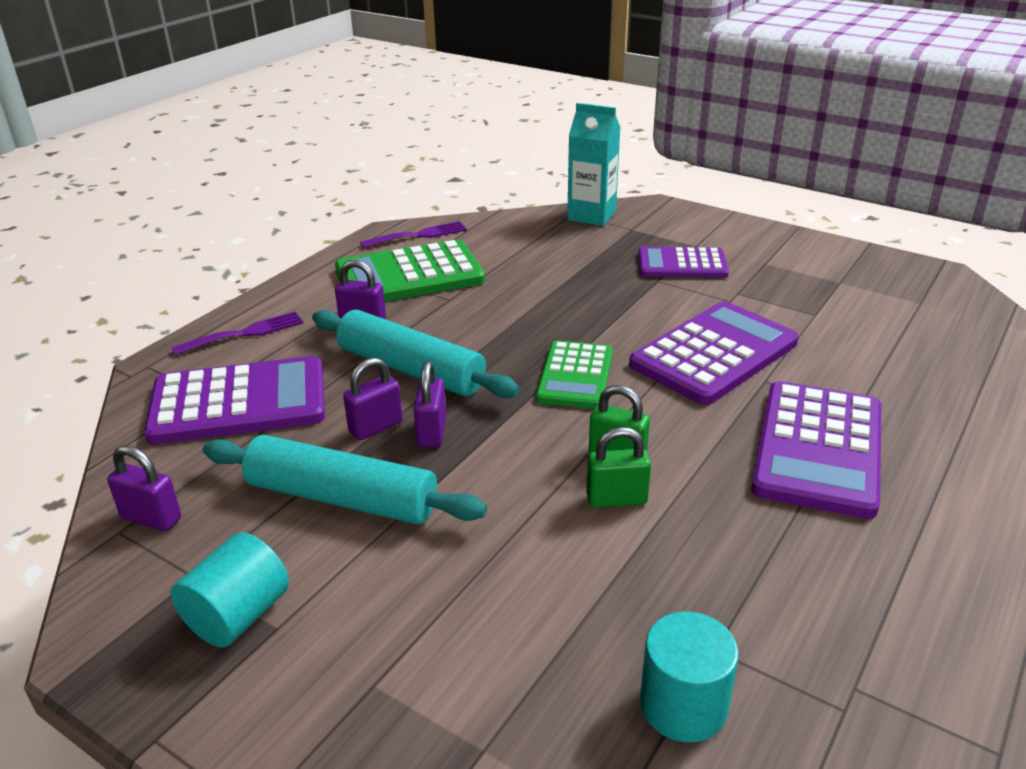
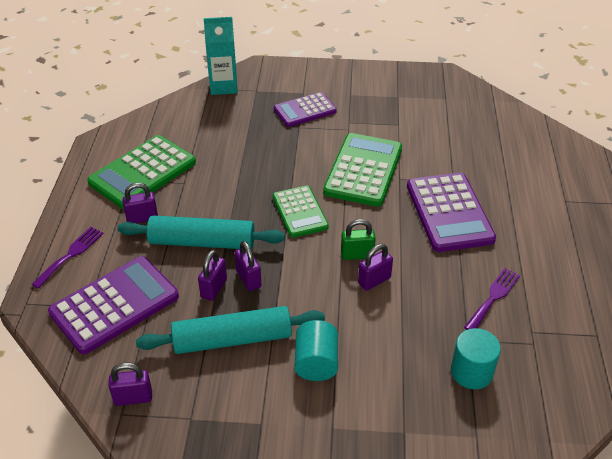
camera: 30 degrees left, 10 degrees up
turquoise cylinder [171,532,289,648] -> turquoise cylinder moved to [295,320,338,381]
purple fork [360,221,467,248] -> purple fork moved to [464,268,520,330]
green padlock [586,427,651,508] -> purple padlock [358,244,393,291]
purple calculator [629,301,799,405] -> green calculator [323,133,402,207]

